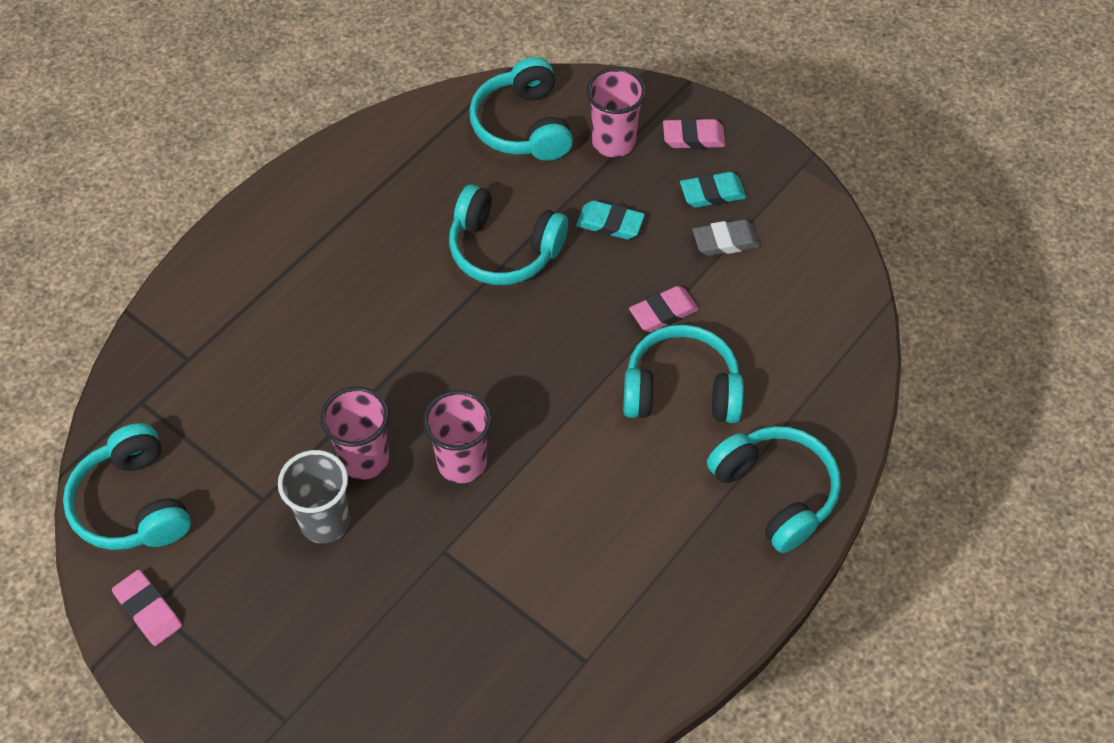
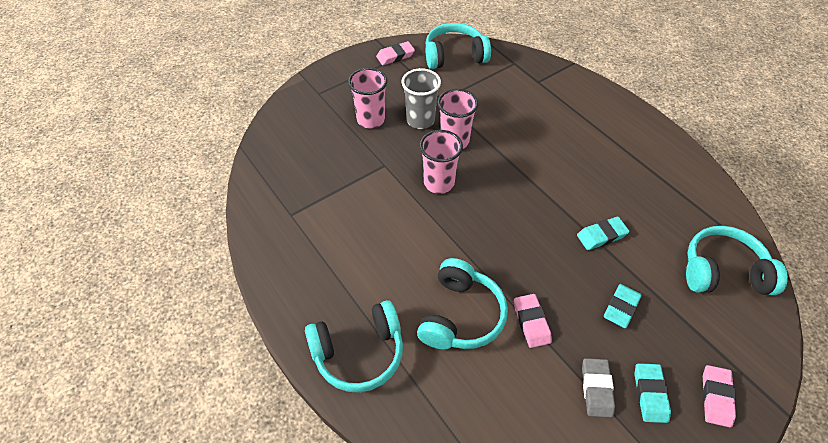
camera: 105 degrees right, 5 degrees down
turquoise headphones [449,185,568,285] -> turquoise eraser [577,217,629,250]
pink cup [587,68,646,157] -> pink cup moved to [348,68,388,128]

